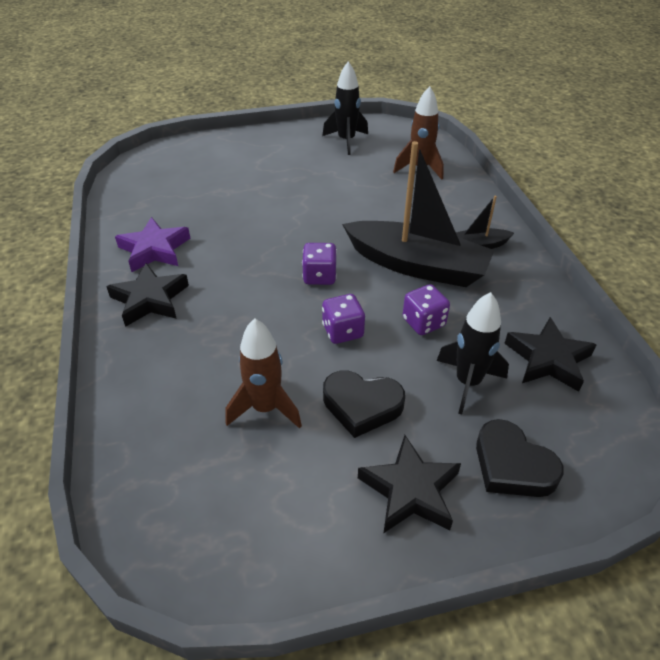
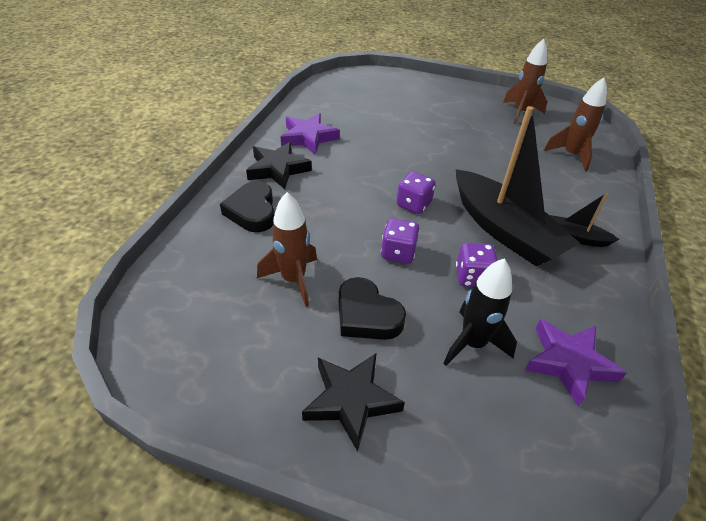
camera: 30 degrees right, 0 degrees up
black rocket [322,61,368,155] -> brown rocket [503,39,547,124]
black heart [476,419,564,497] -> black heart moved to [220,181,275,232]
black star [504,317,597,392] -> purple star [525,319,627,407]

